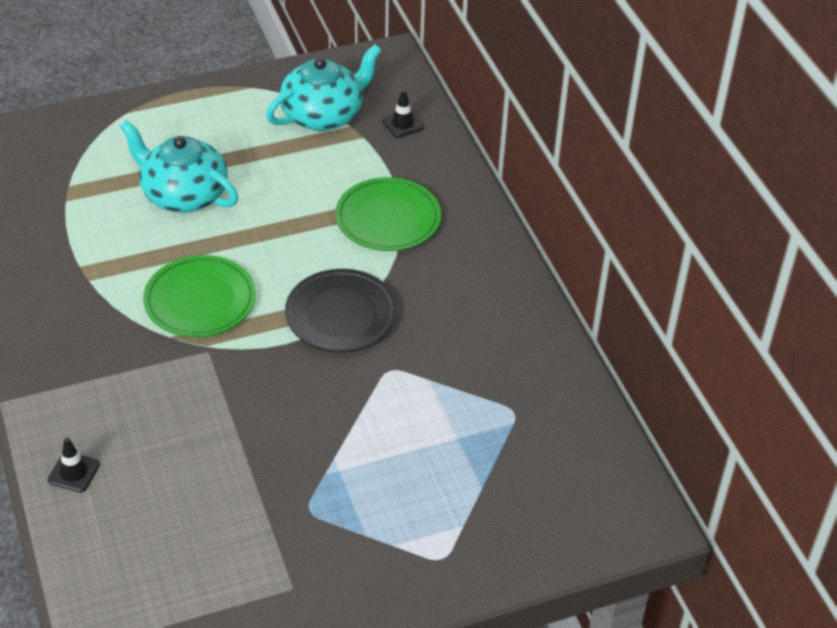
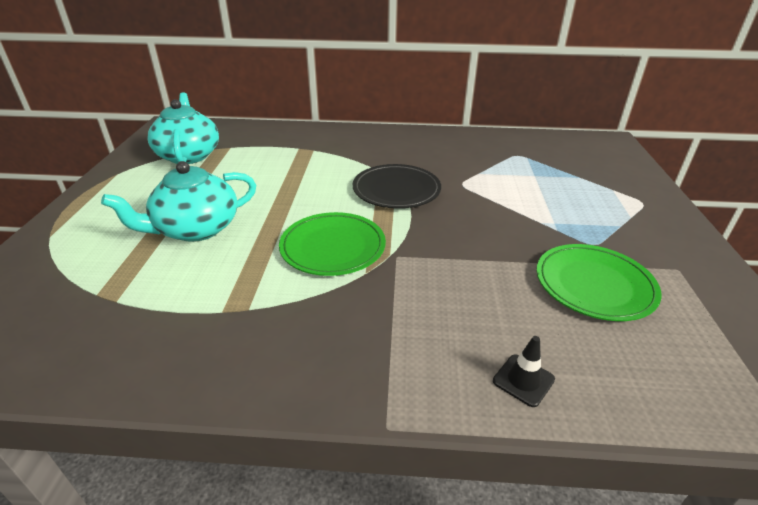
camera: 65 degrees left, 10 degrees down
green plate [335,177,441,251] -> green plate moved to [537,244,662,321]
black traffic cone [382,90,424,138] -> none

